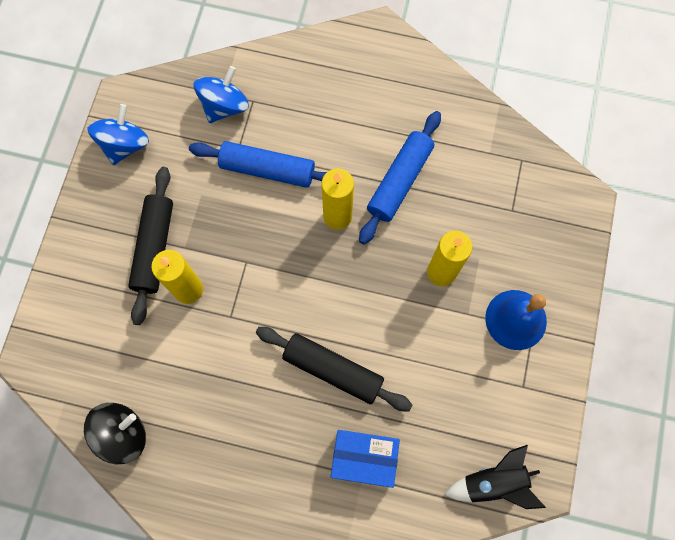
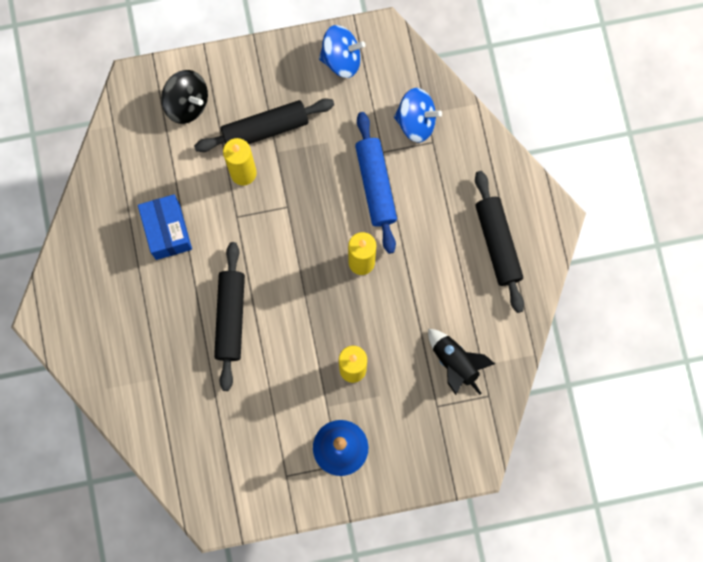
camera: 65 degrees right, 5 degrees up
black spinning top [84,403,146,464] -> black spinning top moved to [161,70,208,124]
blue box [331,430,400,488] -> blue box moved to [138,194,192,260]
blue rolling pin [359,111,441,244] -> none
black rocket [444,445,546,509] -> black rocket moved to [428,329,495,395]
none -> black rolling pin [475,171,524,313]

